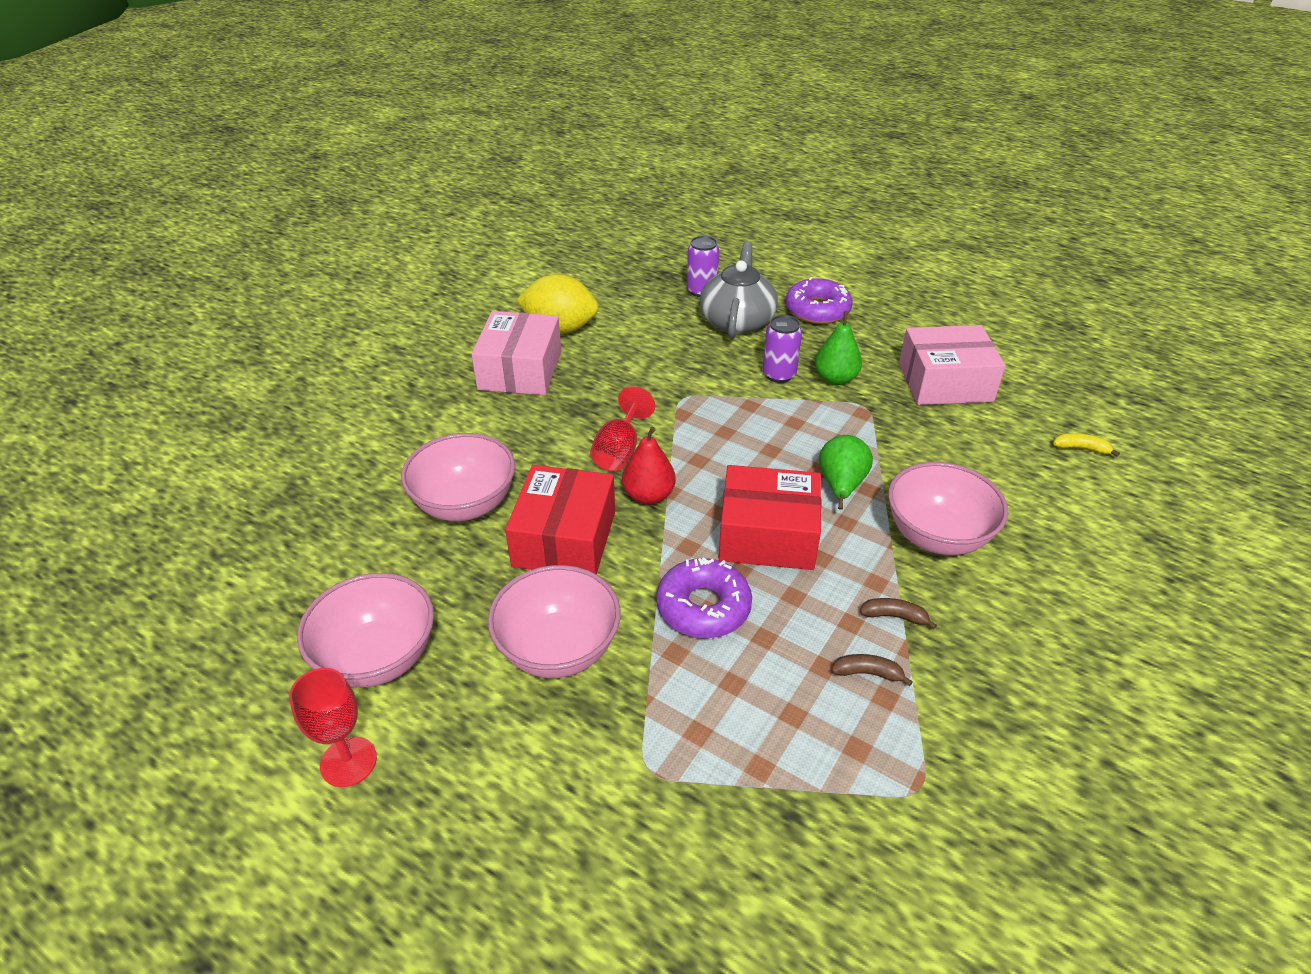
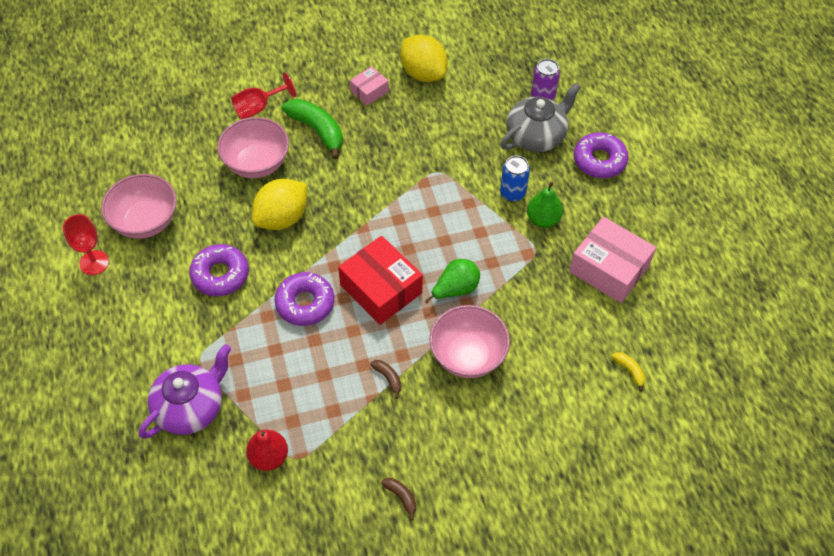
camera: 40 degrees right, 15 degrees up
pink box [471,311,561,395] -> pink box [350,66,389,106], size x0.52
pink bowl [488,565,621,678] -> purple donut [189,244,249,296]
red box [505,465,615,575] -> yellow lemon [252,179,307,230]
red goblet [590,386,655,471] -> red goblet moved to [231,73,296,119]
red pear [622,427,676,505] -> red pear moved to [246,430,288,471]
purple can [762,315,802,383] -> blue can [500,156,530,202]
brown banana [831,654,913,686] -> brown banana moved to [381,478,416,521]
none -> purple teapot [139,344,231,439]
none -> green banana [282,99,343,159]

